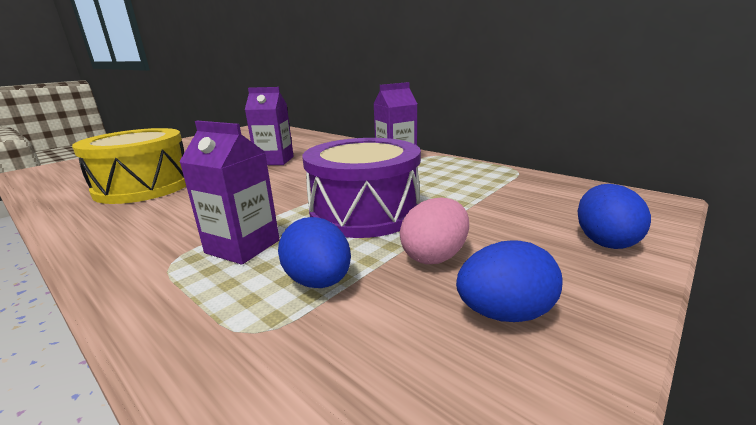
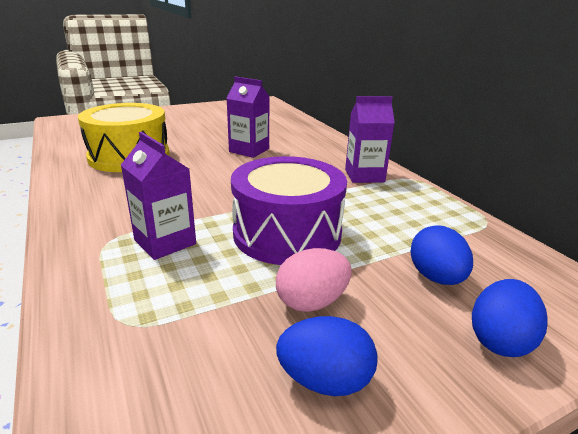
camera: 20 degrees right, 5 degrees up
blue egg [278,217,351,288] -> blue egg moved to [410,225,473,285]

